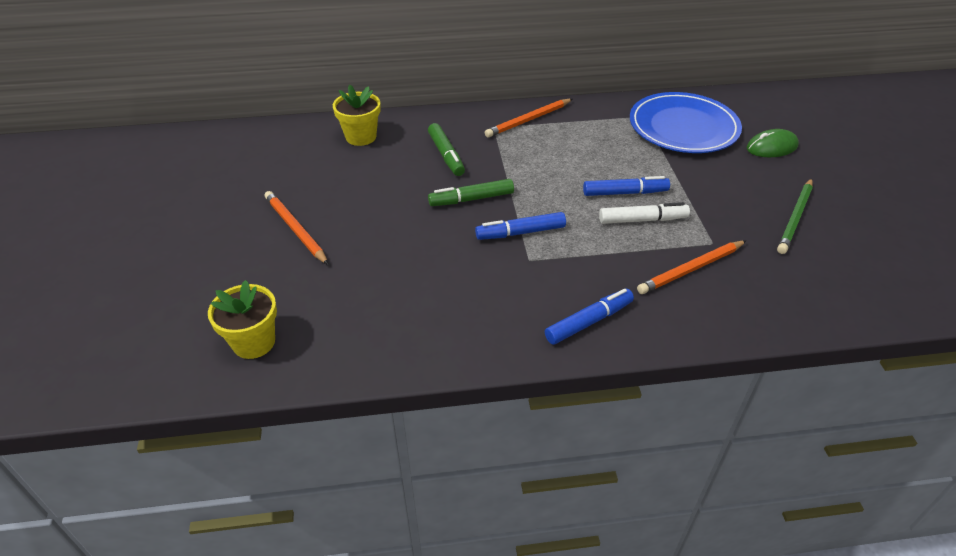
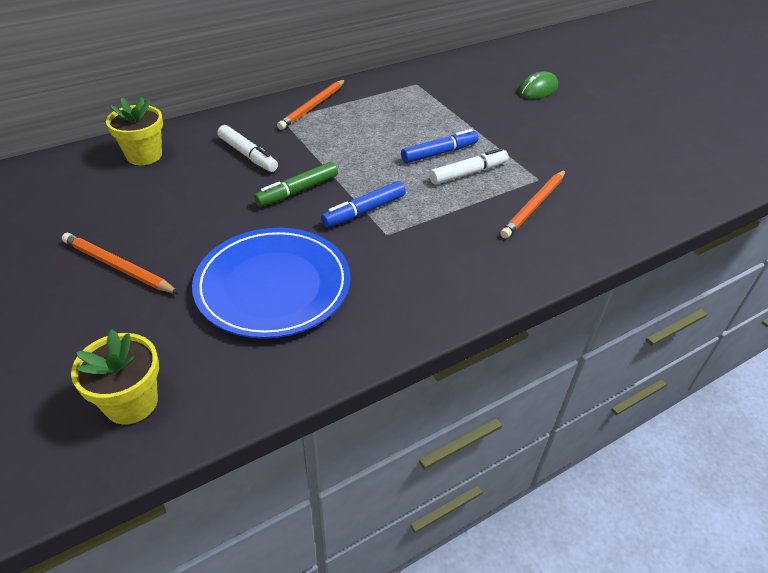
camera: 25 degrees left, 0 degrees up
green marker [428,123,465,176] -> white marker [218,125,278,172]
blue marker [545,289,634,345] -> none
blue plate [630,92,742,153] -> blue plate moved to [192,228,351,339]
green pencil [777,178,813,254] -> none

